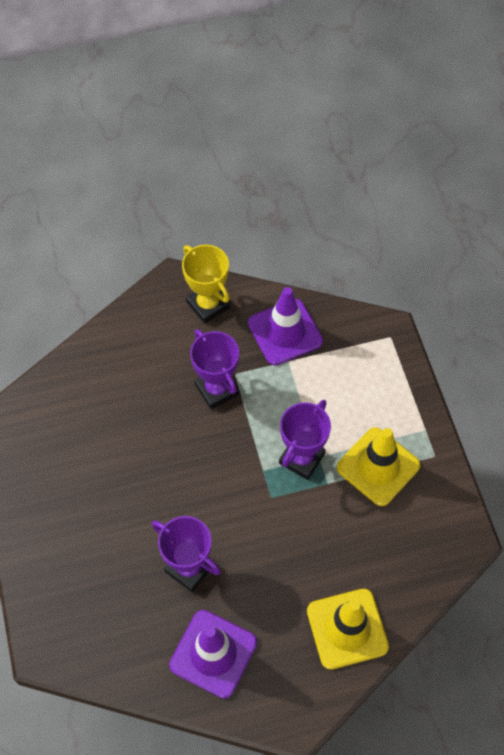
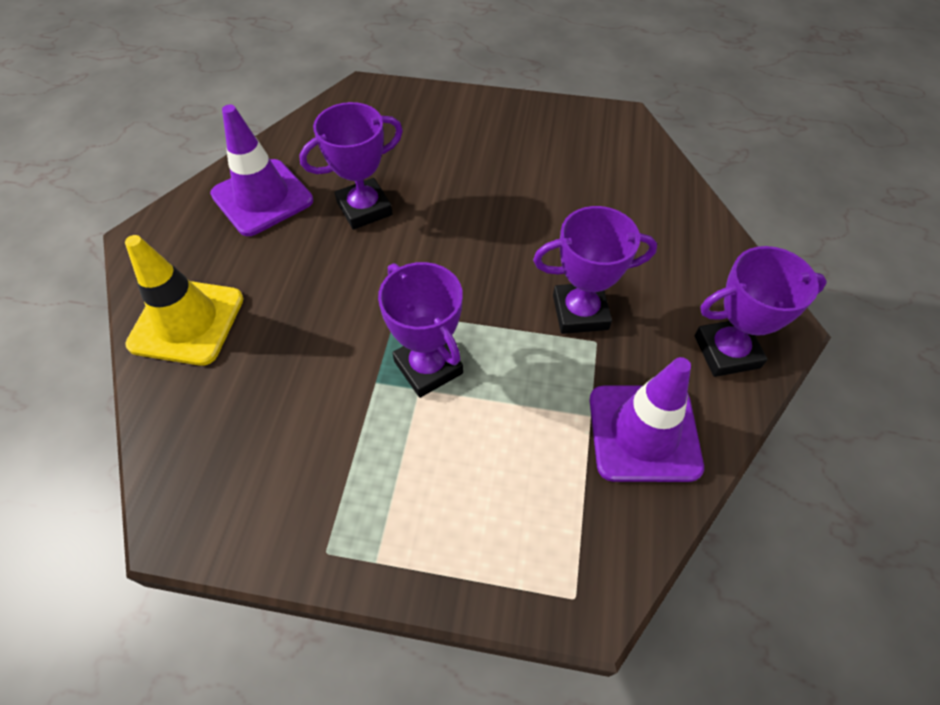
camera: 115 degrees right, 5 degrees down
yellow trophy [182,245,230,324] -> purple trophy [694,246,827,377]
yellow traffic cone [337,427,420,506] -> none

